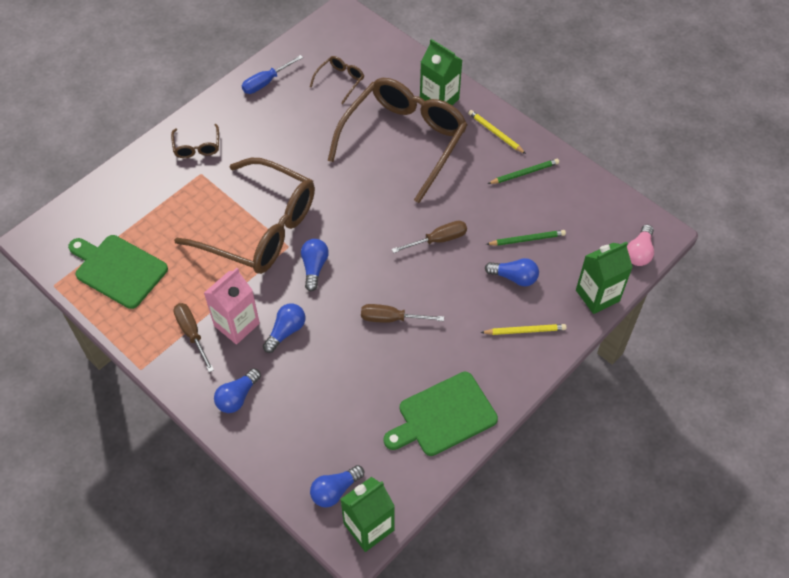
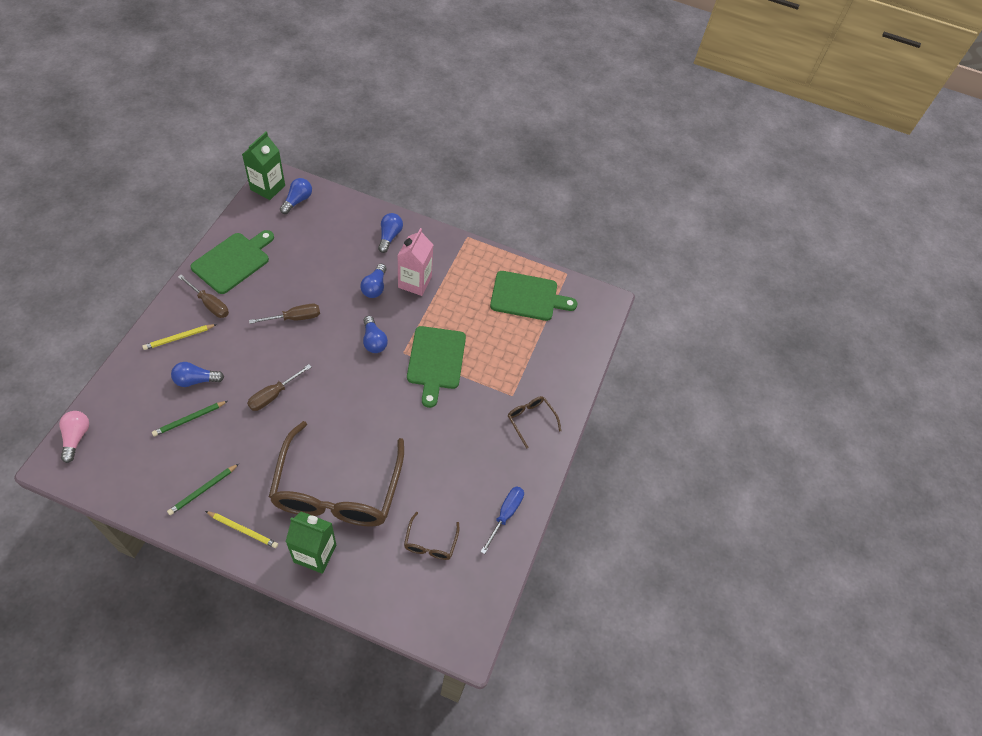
camera: 150 degrees right, 0 degrees up
brown screwdriver [173,303,214,372] -> brown screwdriver moved to [178,275,229,318]
brown glasses [174,158,315,274] -> green cutting board [407,326,466,408]
green carton [576,241,633,314] -> none

